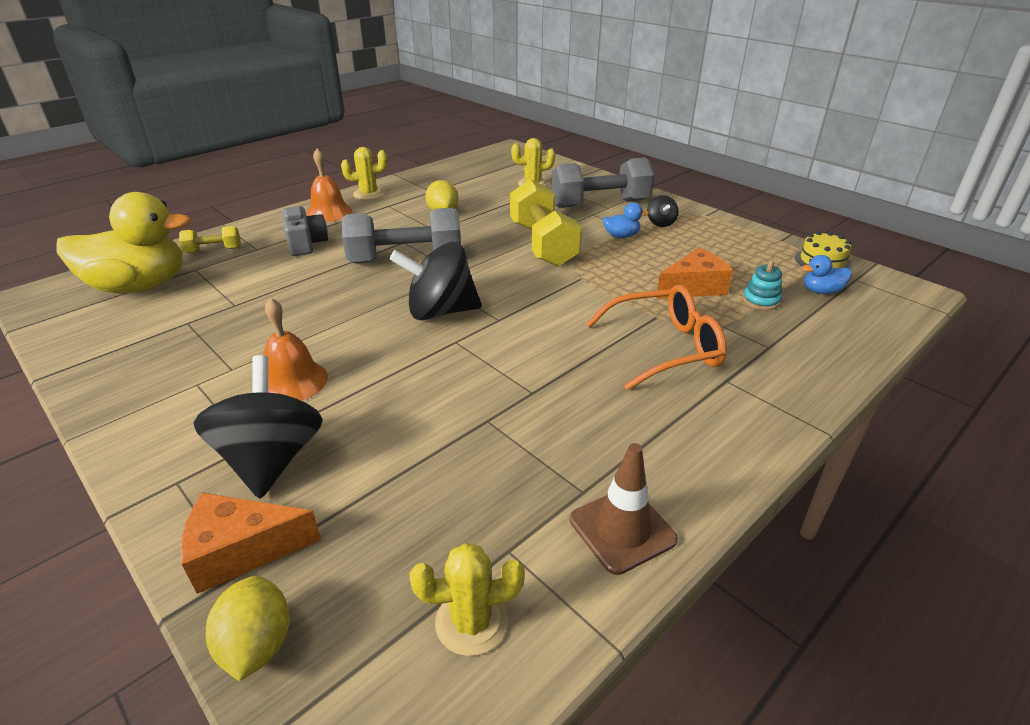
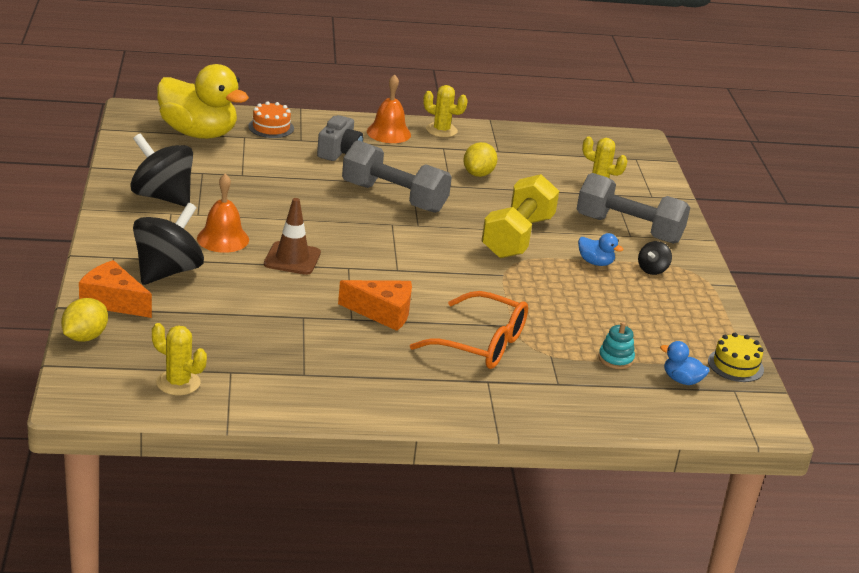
camera: 35 degrees right, 5 degrees down
yellow dumbbell [179,226,241,253] -> orange cake [248,101,294,138]
black spinning top [389,242,482,320] -> black spinning top moved to [130,133,193,207]
brown traffic cone [570,443,678,575] -> brown traffic cone moved to [264,198,321,275]
orange cheese [656,248,733,299] -> orange cheese moved to [338,280,412,331]

